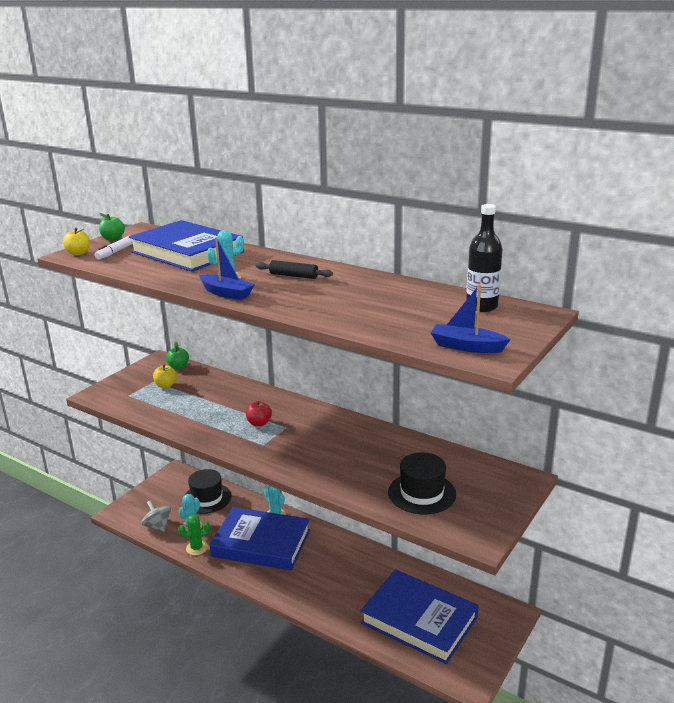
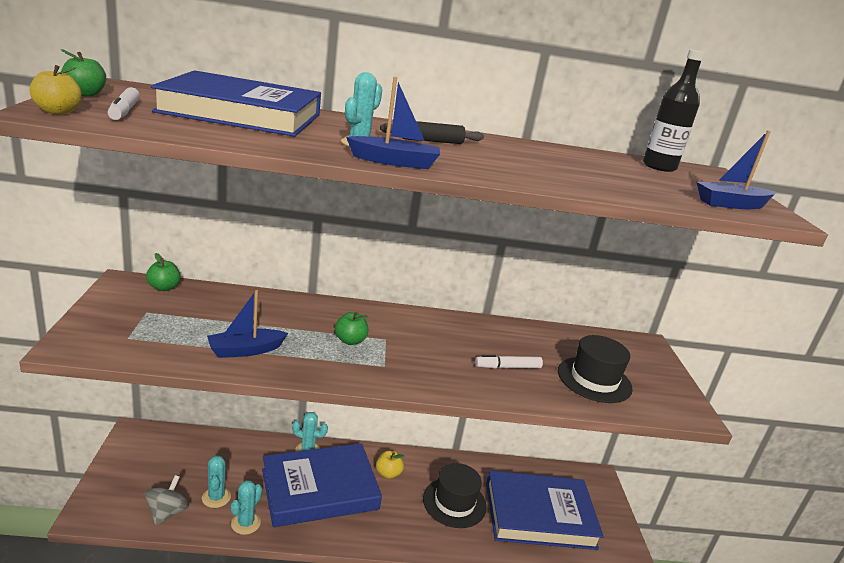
camera: 40 degrees left, 0 degrees up
grey spinning top [141,501,171,532] -> grey spinning top turned 90 degrees clockwise [145,475,189,525]
yellow apple [153,365,177,388] -> yellow apple moved to [376,451,405,479]
green cactus [178,514,210,555] -> turquoise cactus [231,480,262,535]
black hat [185,469,231,514] -> black hat moved to [423,463,487,528]
red apple [246,401,272,426] -> green apple [335,312,368,345]
none -> blue boat [207,290,288,358]
none -> white marker [475,355,543,368]

